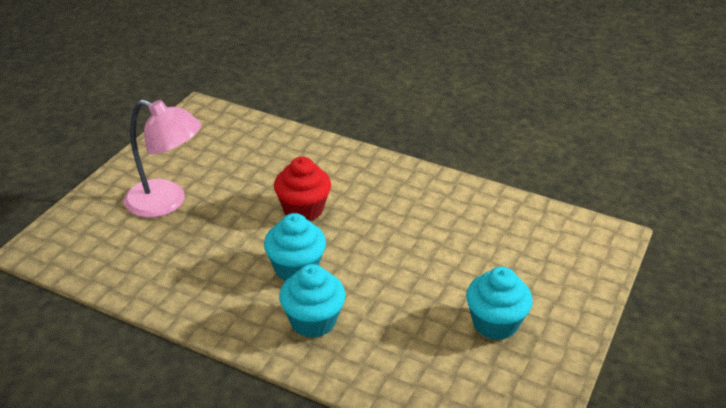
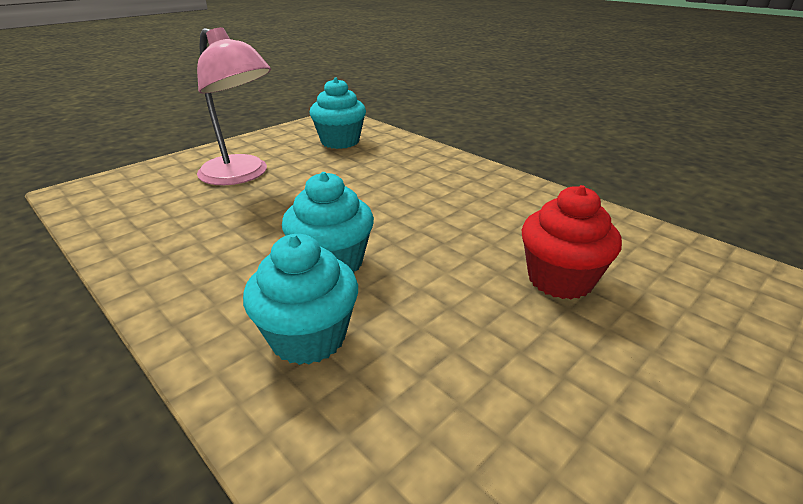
camera: 20 degrees right, 5 degrees down
red cupcake [274,157,331,221] -> red cupcake moved to [522,185,622,299]
turquoise cupcake [466,267,533,340] -> turquoise cupcake moved to [310,78,366,149]

